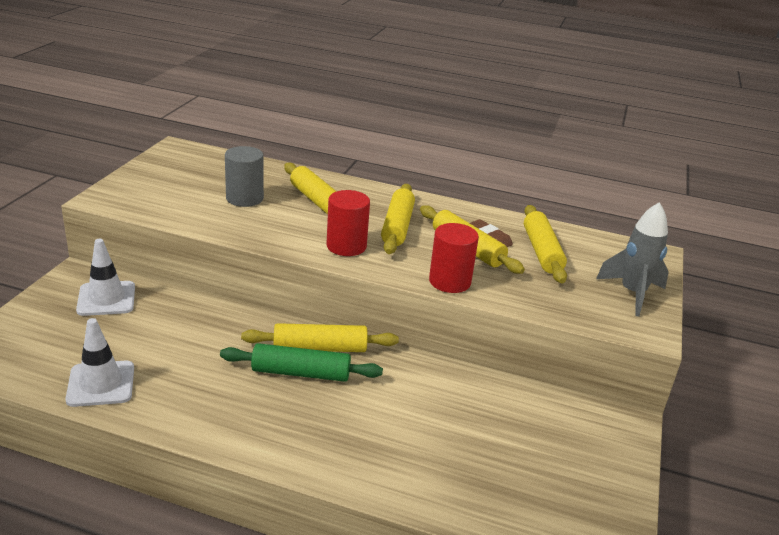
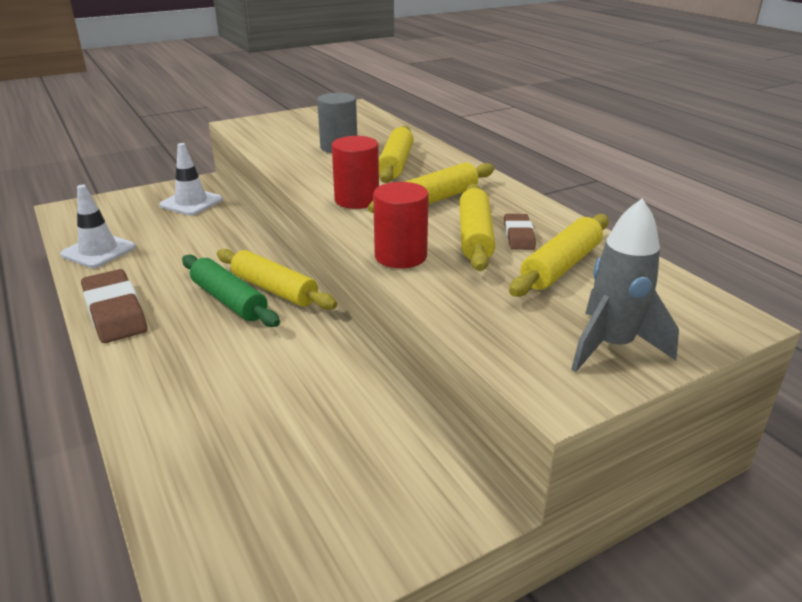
camera: 45 degrees right, 0 degrees up
none -> brown eraser [81,269,148,343]

